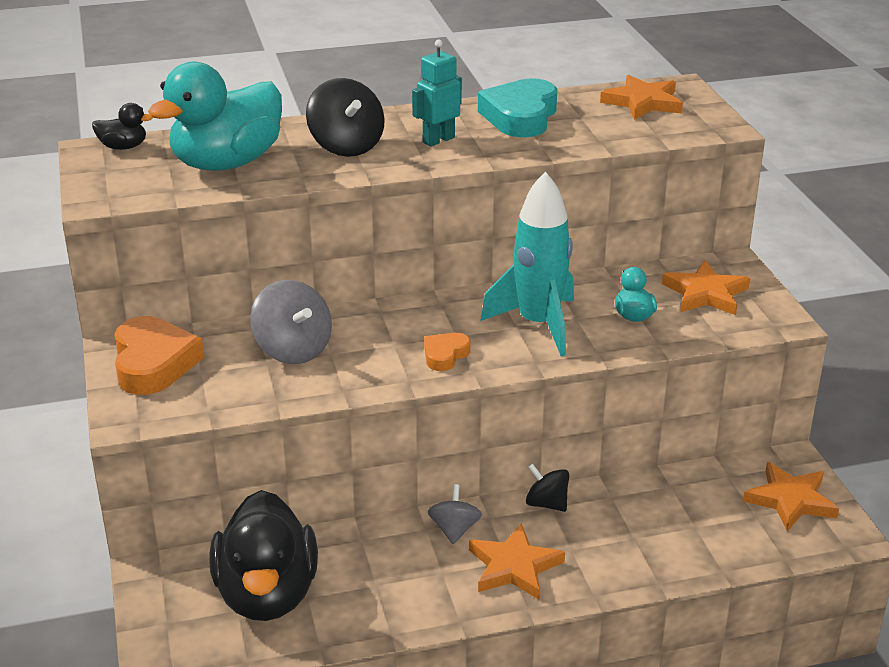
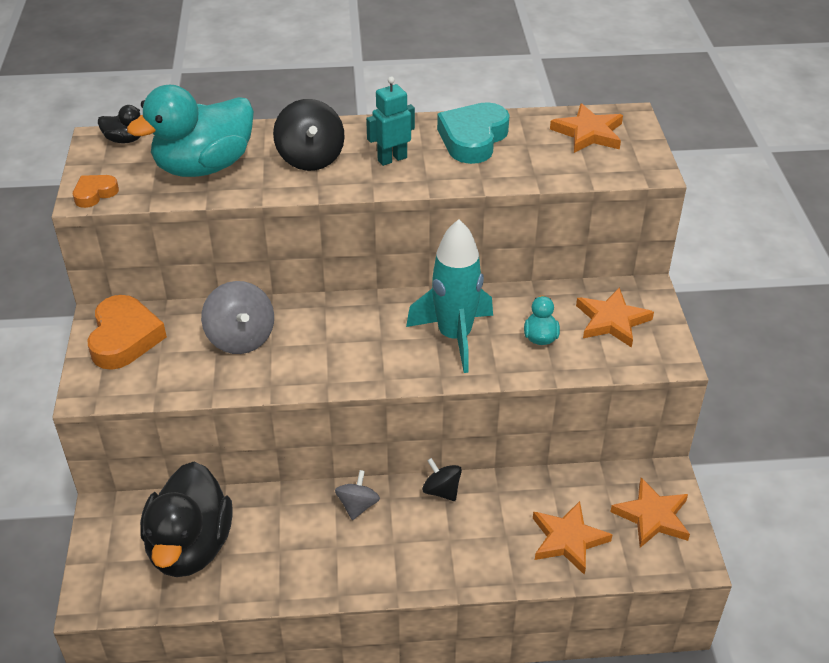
camera: 10 degrees right, 10 degrees up
orange heart [424,332,470,371] -> orange heart moved to [73,175,119,208]
orange star [469,523,565,600] -> orange star moved to [533,501,613,575]

